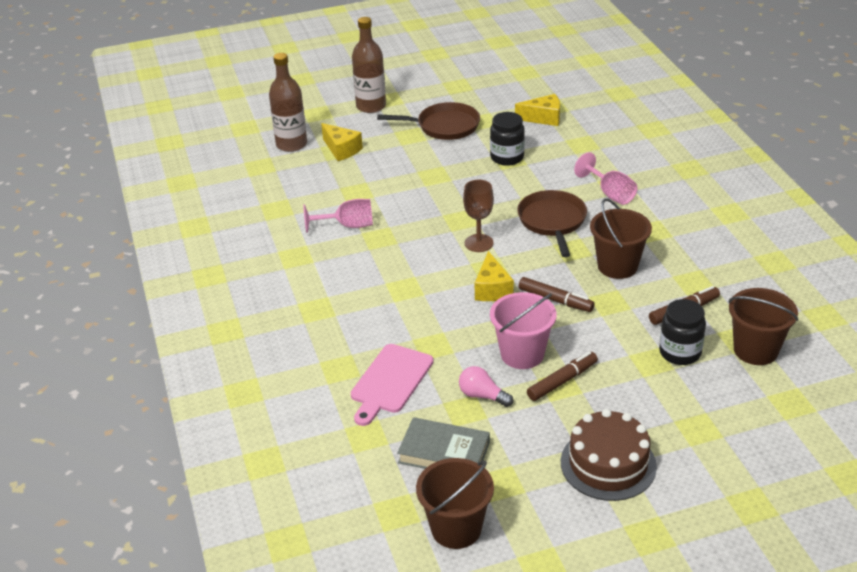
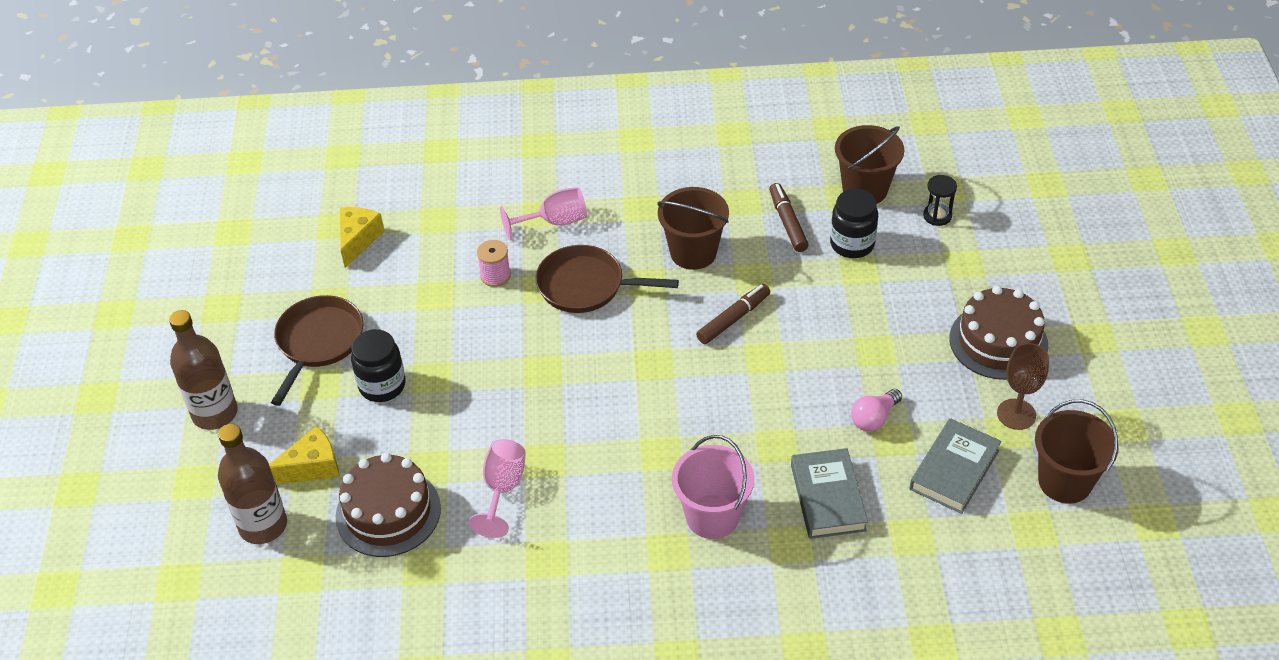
camera: 75 degrees left, 10 degrees up
pink cutting board [351,344,434,426] -> grey book [791,448,868,539]
brown goblet [463,180,494,252] -> brown goblet moved to [997,343,1049,430]
yellow cheese [475,251,514,301] -> none
black jar [490,112,525,166] -> black jar moved to [351,329,406,402]
pink bucket [490,292,557,369] -> pink bucket moved to [672,435,754,539]
brown marker [527,351,598,401] -> none
none -> brown cake [336,453,441,557]
none -> pink spool [477,240,511,287]
none -> black hourglass [923,175,957,226]

